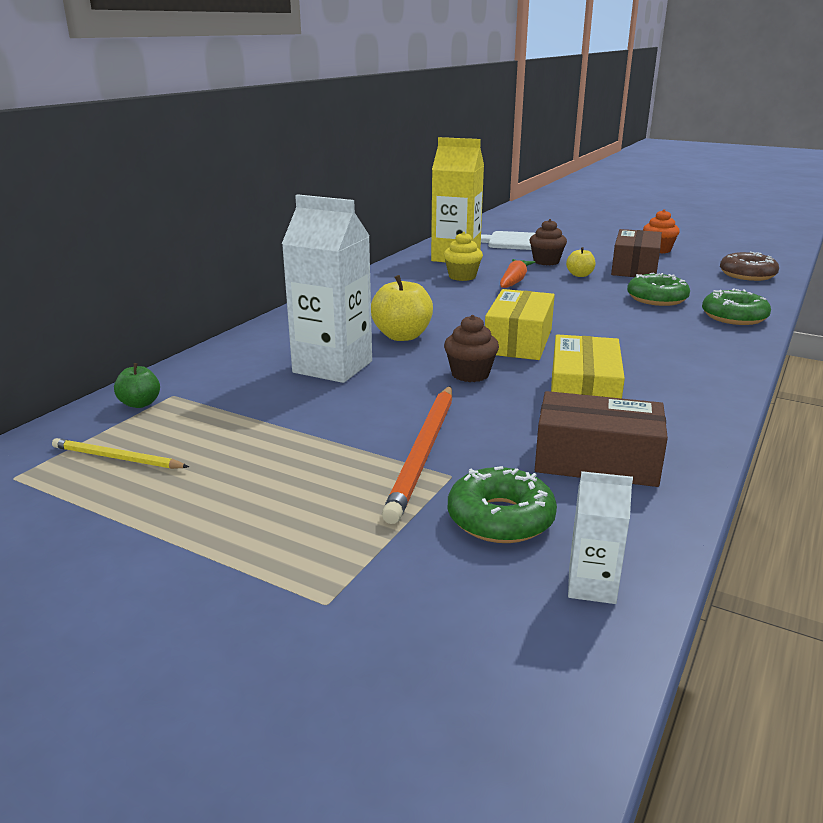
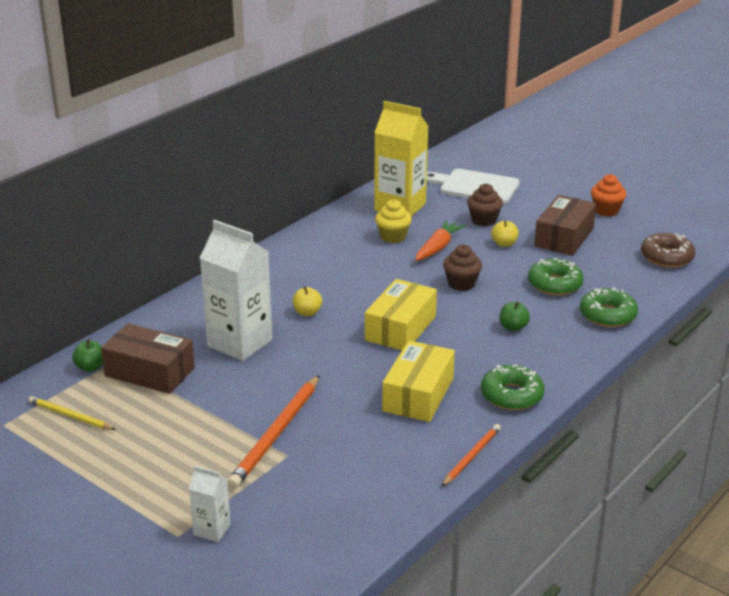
camera: 10 degrees right, 5 degrees up
yellow apple [371,275,433,341] -> yellow apple [293,286,322,316], size x0.57
brown cupcake [444,315,499,382] -> brown cupcake moved to [443,244,482,291]
green donut [448,466,557,543] -> green donut moved to [481,365,545,410]
brown box [535,391,668,487] -> brown box moved to [101,323,195,394]
white carton [568,471,633,604] -> white carton moved to [189,466,231,542]
none -> orange pencil [442,424,501,486]
none -> green apple [499,302,530,331]

